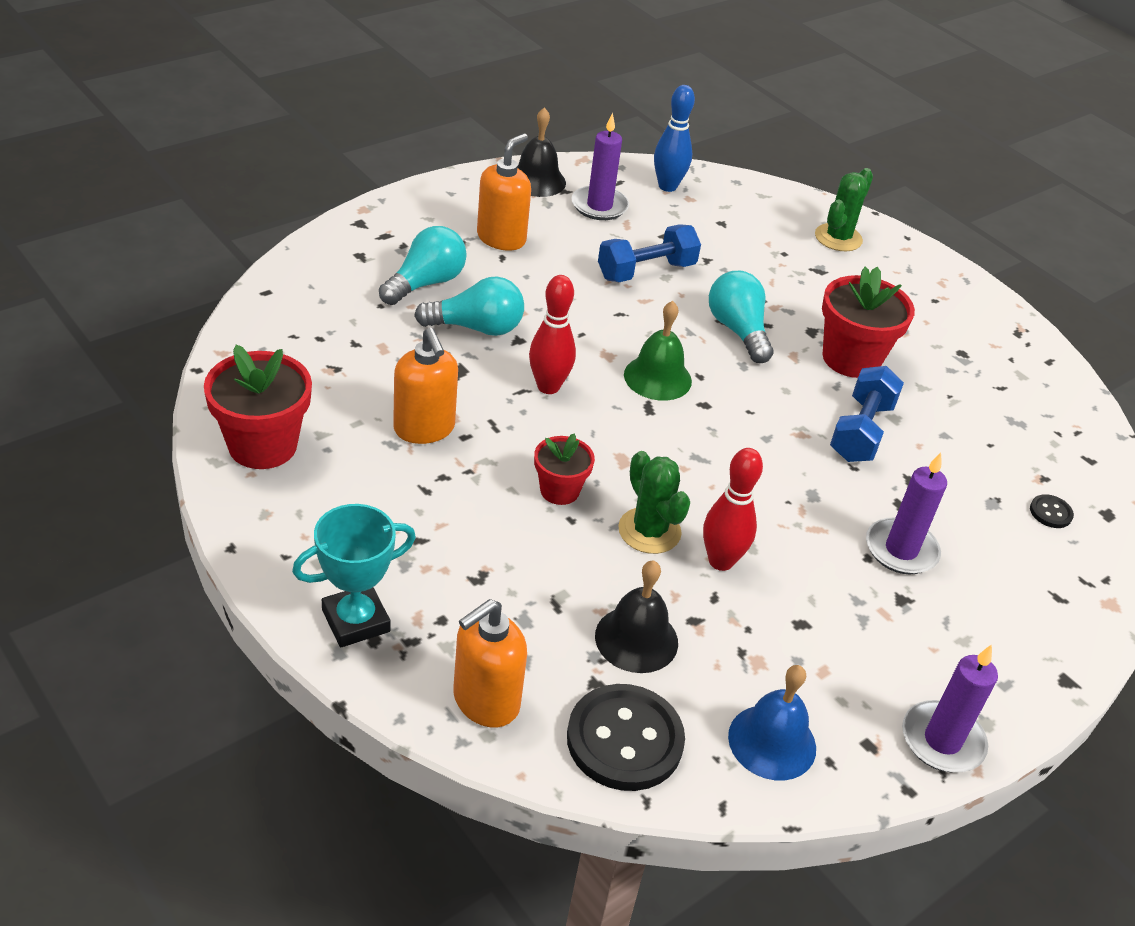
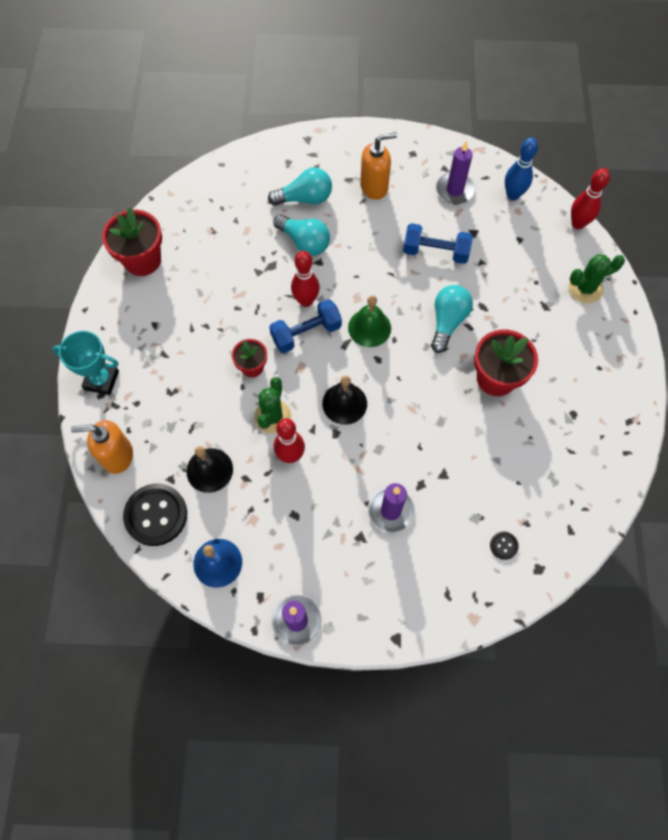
camera: 45 degrees right, 25 degrees up
orange soap dispenser [393,328,458,444] -> none
black bell [517,107,566,197] -> black bell moved to [322,375,367,425]
blue dumbbell [830,366,904,462] -> blue dumbbell moved to [269,299,342,353]
none -> red bowling pin [571,168,610,229]

